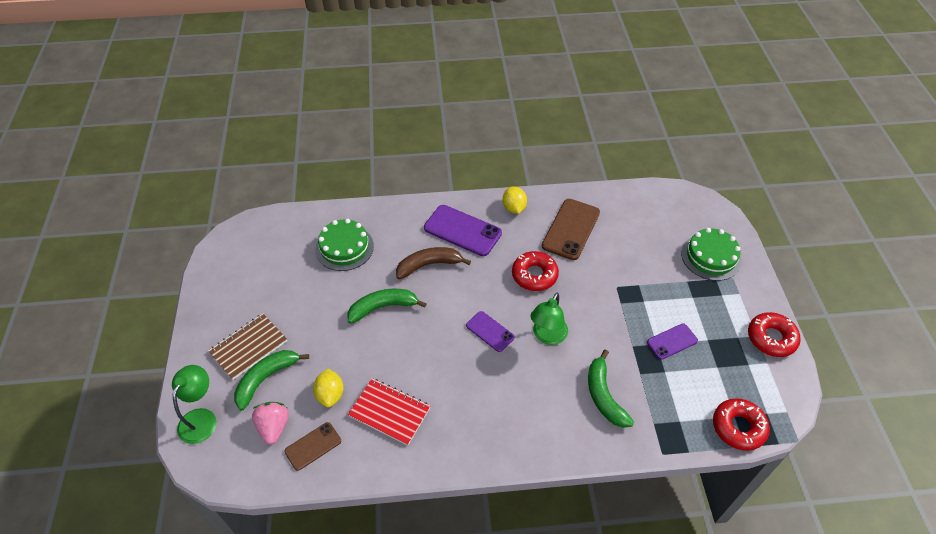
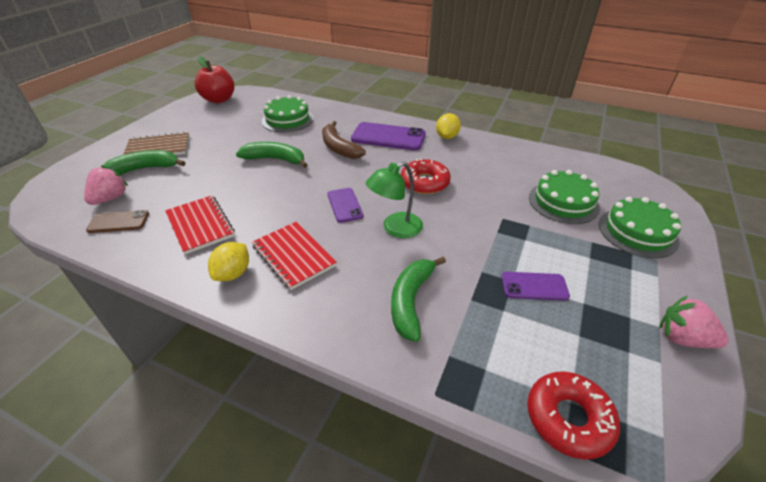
camera: 30 degrees right, 10 degrees down
green lamp [172,365,216,444] -> none
yellow lemon [313,369,344,407] -> yellow lemon moved to [208,242,249,281]
brown banana [396,247,471,279] -> brown banana turned 135 degrees counterclockwise [322,121,366,159]
purple phone [424,205,502,256] -> purple phone turned 45 degrees counterclockwise [351,122,426,150]
brown phone [542,199,600,260] -> none
red donut [748,312,801,357] -> pink strawberry [660,296,729,348]
none -> red apple [195,56,235,103]
none -> red notebook [252,222,337,290]
none -> green cake [529,170,600,224]

